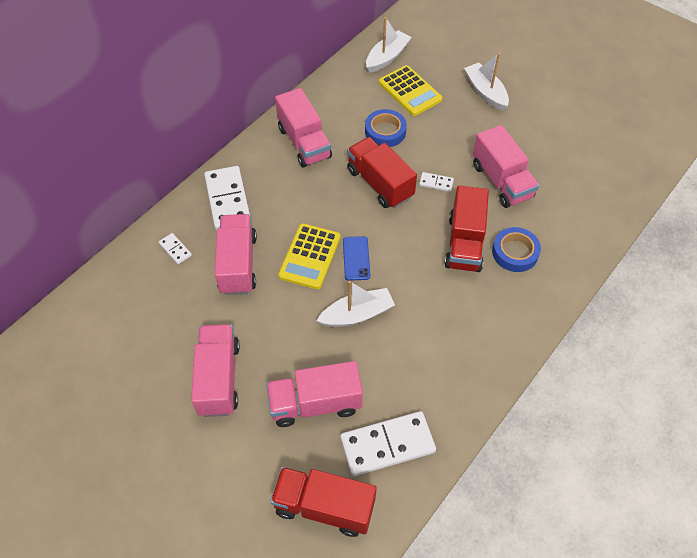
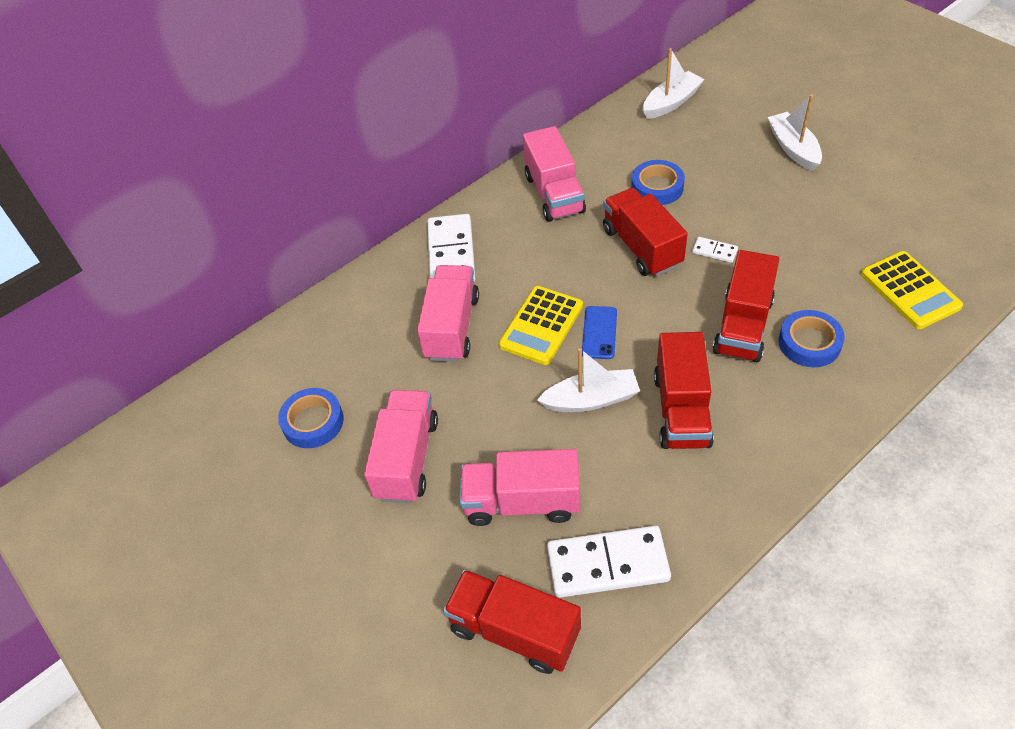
camera: 15 degrees right, 5 degrees down
white domino [159,233,192,264] -> none
yellow calculator [379,65,442,116] -> yellow calculator moved to [861,251,963,329]
pink truck [473,125,539,208] -> none
none -> blue tape [278,388,344,448]
none -> red truck [654,332,714,449]

